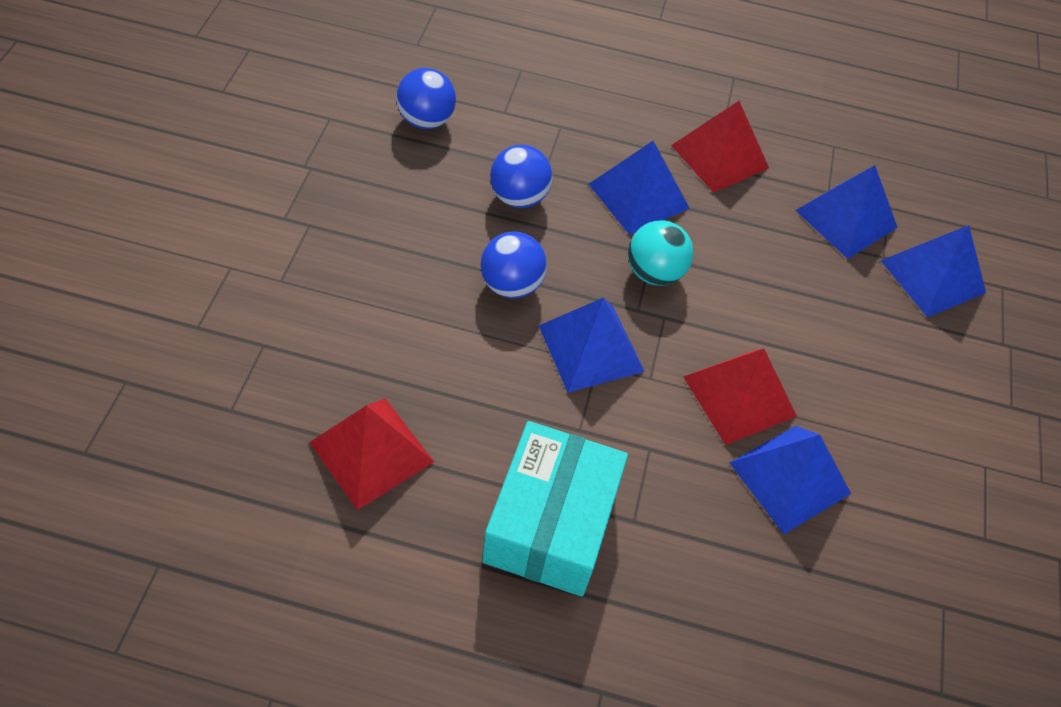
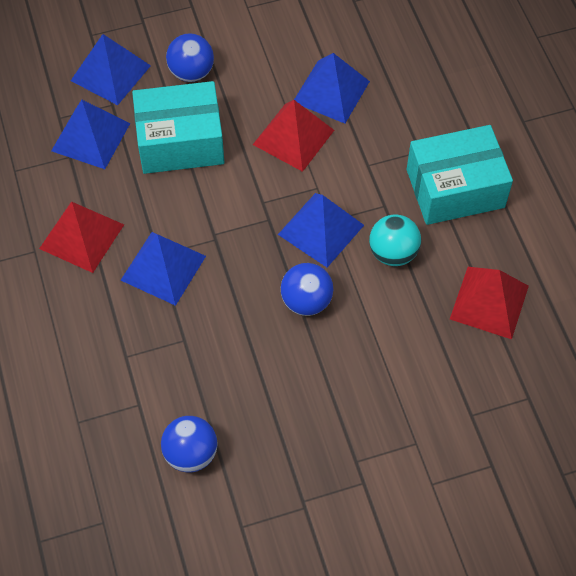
camera: 115 degrees left, 5 degrees up
blue ball [490,145,553,208] -> blue ball moved to [166,33,214,82]
turquoise ball [628,220,694,286] -> turquoise ball moved to [369,215,421,266]
none -> turquoise box [132,81,224,174]

